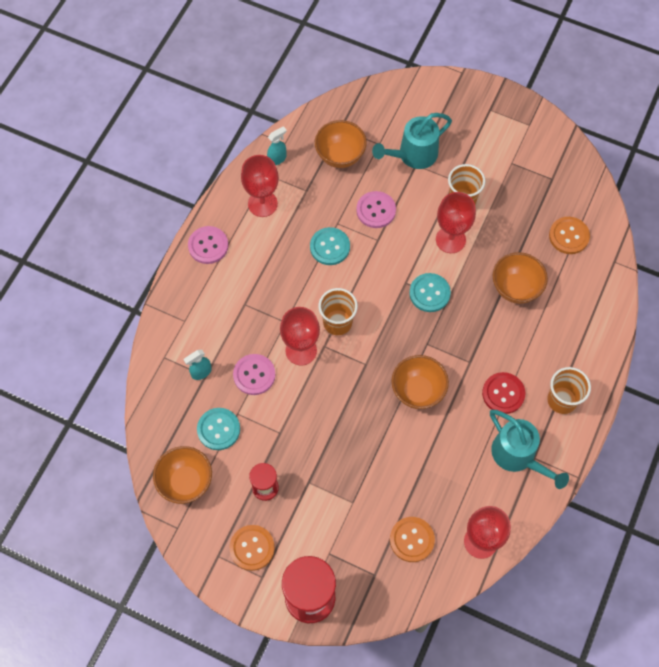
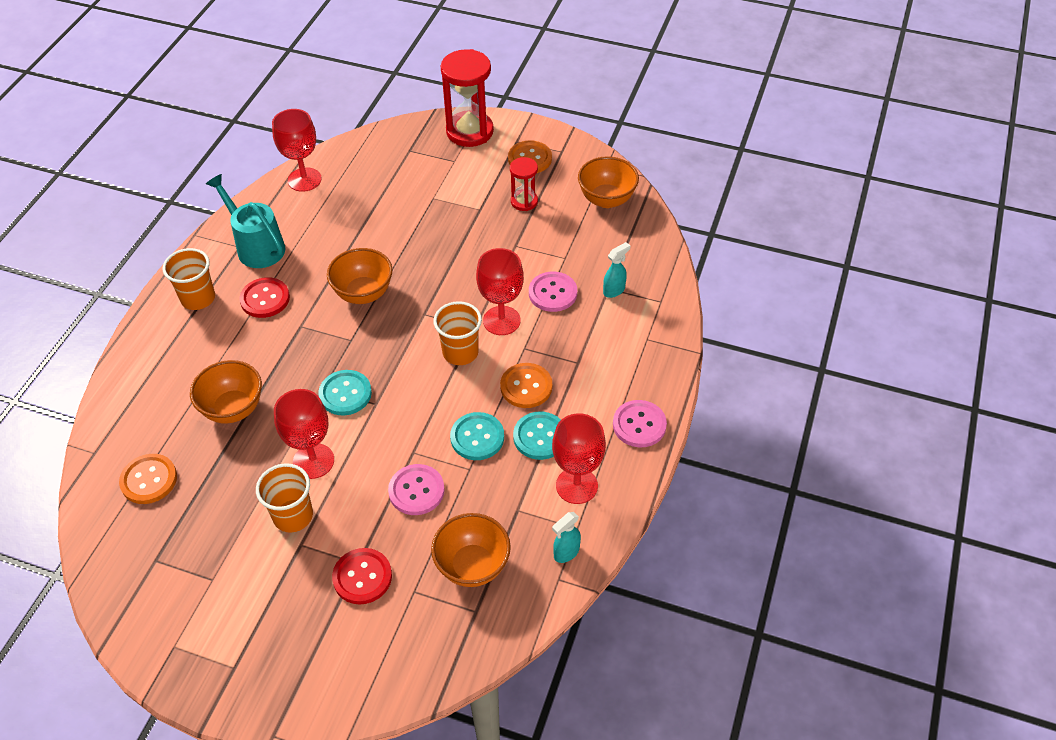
camera: 175 degrees right, 15 degrees down
turquoise button [197,408,240,450] -> turquoise button moved to [513,412,561,460]
turquoise watering can [372,113,452,169] -> red button [332,548,392,604]
orange button [390,517,435,562] -> orange button moved to [500,363,552,408]

